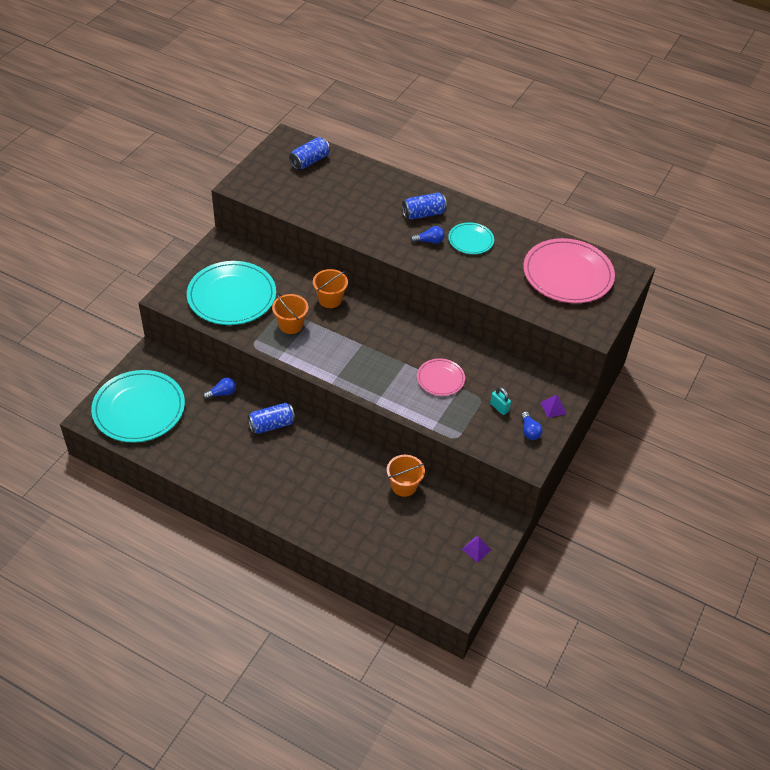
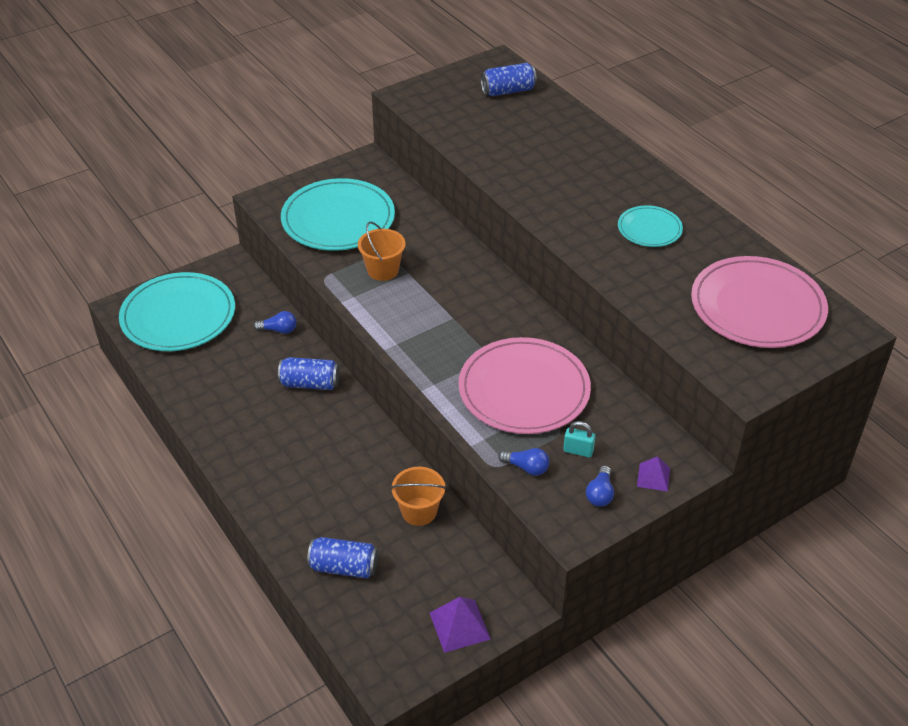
camera: 30 degrees right, 5 degrees down
orange bucket [313,269,348,308] -> none
blue can [402,193,447,220] -> blue can moved to [307,537,378,578]
blue light bulb [410,226,445,244] -> blue light bulb moved to [498,448,549,476]
pink plate [417,358,465,396] -> pink plate [458,337,591,434], size x1.93
purple pyramid [462,536,492,563] -> purple pyramid [430,597,491,653], size x1.55
turquoise padlock [490,387,511,415] -> turquoise padlock turned 60 degrees counterclockwise [563,421,595,457]

